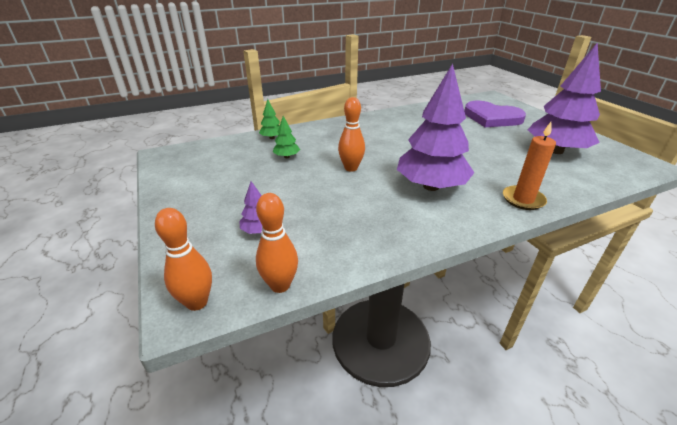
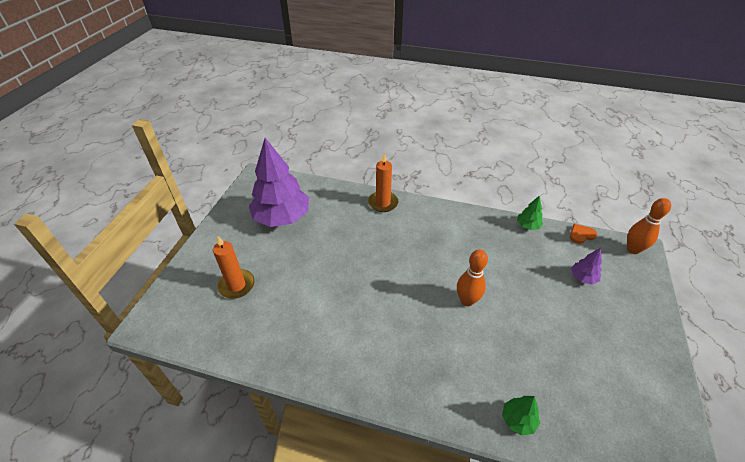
camera: 140 degrees left, 10 degrees up
orange bowling pin [256,193,298,293] -> orange heart [570,224,597,244]
green tree [273,116,300,158] -> green tree moved to [517,195,543,230]
purple tree [397,63,474,191] -> none
purple heart [464,101,526,127] -> orange candle [213,236,254,299]

